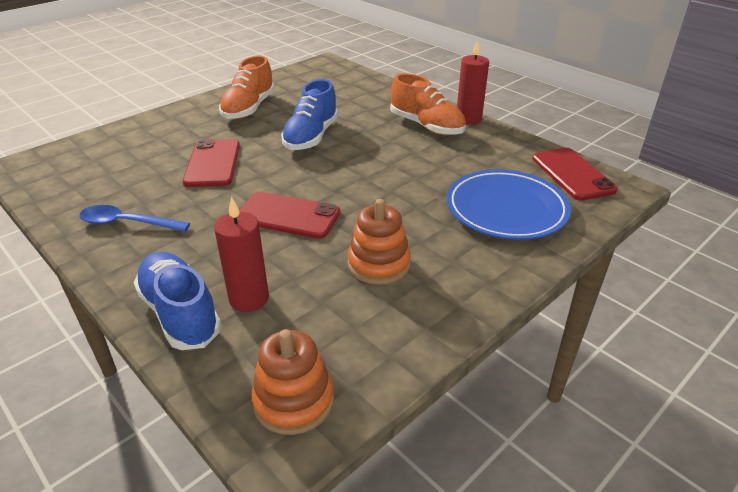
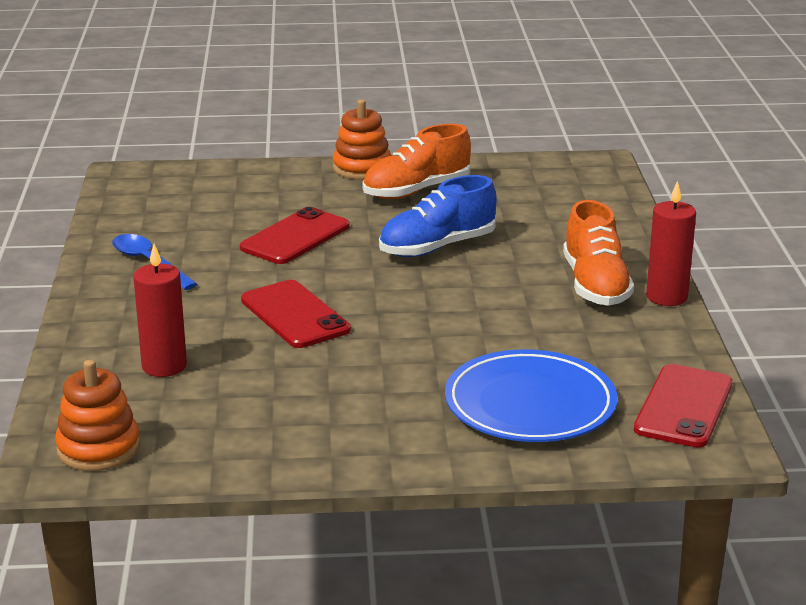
camera: 40 degrees right, 10 degrees down
blue shoe [134,252,221,350] -> none
orange stacking toy [348,199,411,285] -> orange stacking toy moved to [333,99,391,180]

